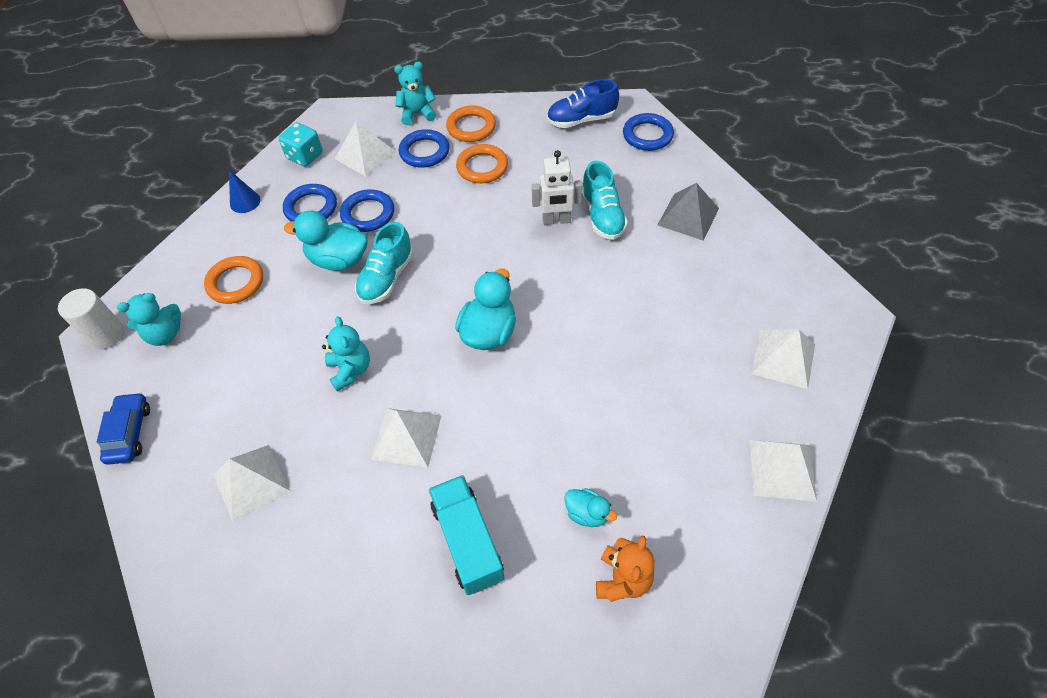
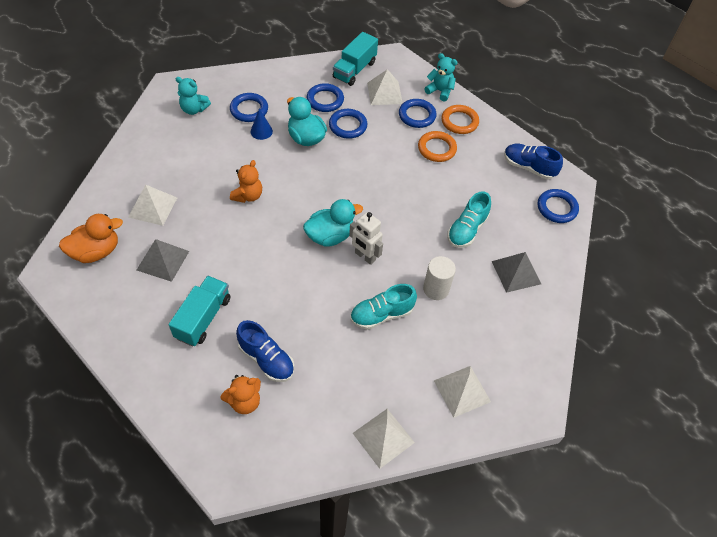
camera: 40 degrees right, 0 degrees up
white cylinder [58,288,124,349] -> white cylinder moved to [423,256,456,300]
blue car [97,392,150,465] -> none
orange ring [204,256,263,304] -> blue ring [230,93,268,122]
blue cone [229,170,260,213] -> blue cone moved to [251,108,273,140]
turquoise dice [279,122,323,167] -> turquoise truck [333,32,378,86]
turquoise teddy bear [322,316,370,391] -> orange teddy bear [230,160,262,203]
turquoise shoe [355,222,414,304] -> turquoise shoe moved to [350,284,417,330]
white pyramid [371,408,441,468] -> none
white robot [532,150,583,225] -> white robot moved to [349,212,383,265]
turquoise duck [564,488,617,527] -> blue shoe [236,320,294,382]
none -> orange duck [59,214,123,263]
none -> grey pyramid [137,239,189,282]

